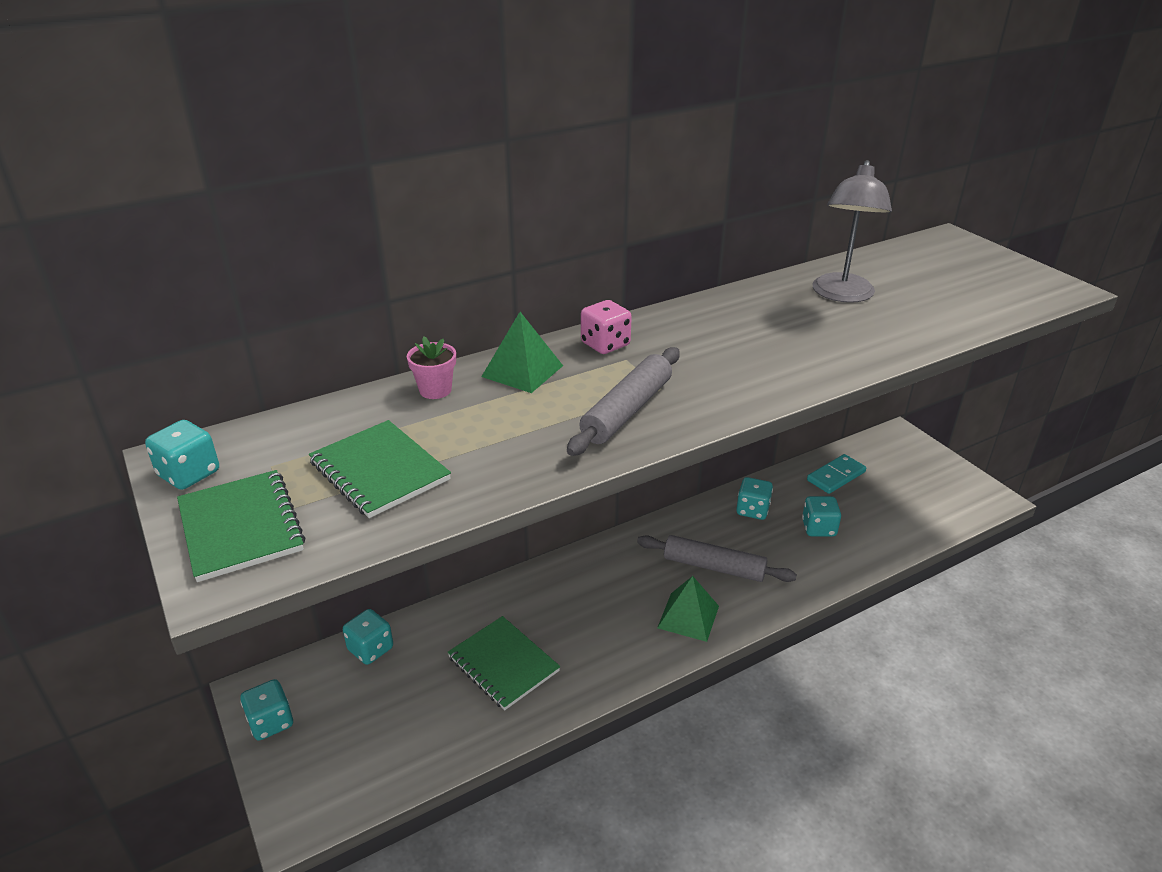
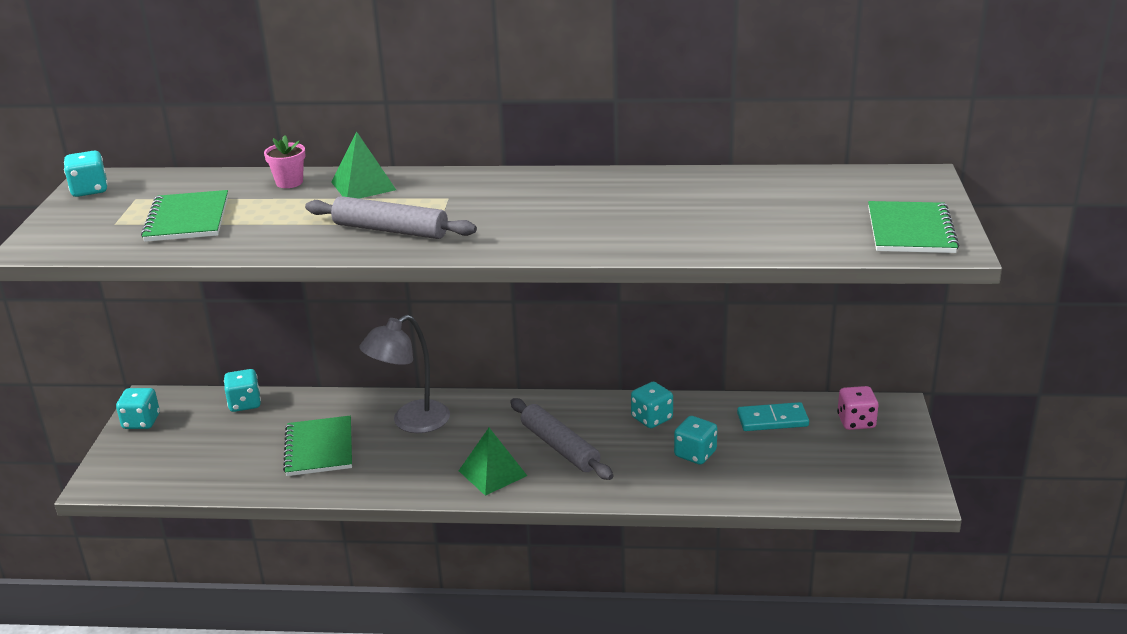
camera: 35 degrees right, 5 degrees down
green notebook [177,470,305,582] -> green notebook moved to [868,201,960,253]
grey rolling pin [567,347,680,456] -> grey rolling pin turned 45 degrees clockwise [305,196,477,239]
pink dice [581,300,632,354] -> pink dice moved to [837,386,879,430]
grey lamp [812,160,892,303] -> grey lamp moved to [359,315,450,433]

